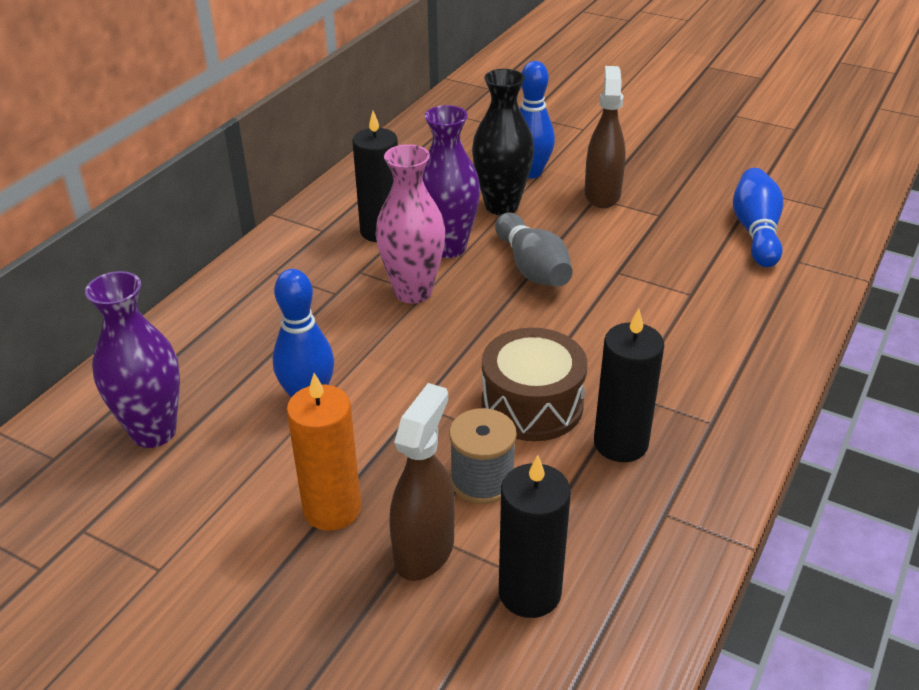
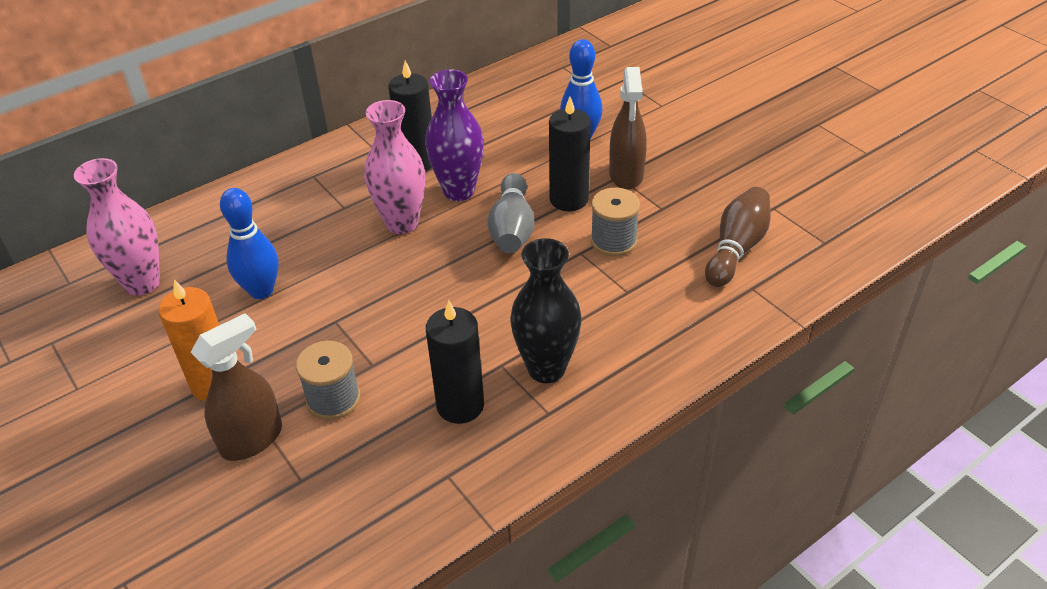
camera: 25 degrees right, 5 degrees up
purple vase [85,271,180,448] -> pink vase [74,158,160,296]
black vase [472,69,534,215] -> black vase moved to [510,238,582,383]
brown drum [481,328,587,441] -> none
black candle [499,455,571,618] -> black candle moved to [549,97,591,211]
brown spray bottle [584,66,626,208] -> brown spray bottle turned 150 degrees clockwise [609,67,647,190]
blue bowling pin [733,168,783,267] -> brown bowling pin [705,187,771,287]
none -> grey spool [590,188,640,256]

